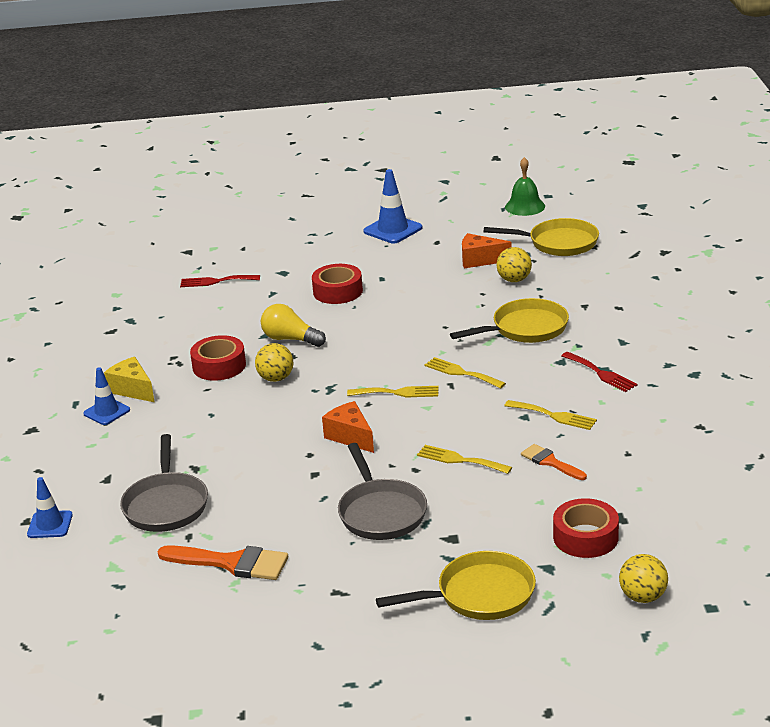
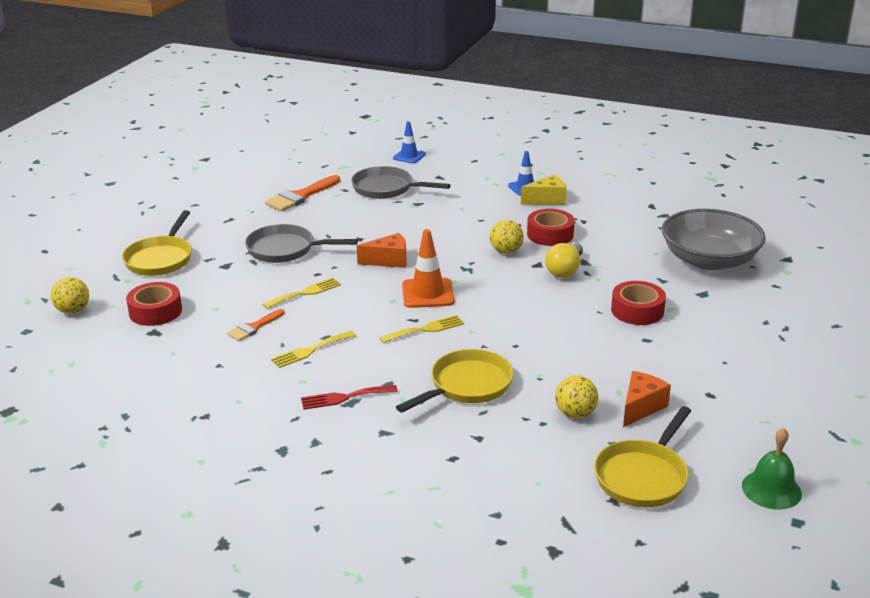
camera: 115 degrees right, 0 degrees up
red fork [180,275,260,287] -> grey bowl [662,209,766,270]
yellow light bulb [261,304,326,347] -> yellow light bulb turned 150 degrees clockwise [545,242,583,278]
yellow fork [347,386,438,398] -> orange traffic cone [402,229,454,308]
blue traffic cone [363,169,422,243] -> none
yellow pan [450,298,569,343] -> yellow pan turned 135 degrees counterclockwise [396,349,514,413]
orange brush [521,444,587,480] -> orange brush turned 150 degrees clockwise [227,309,285,341]

